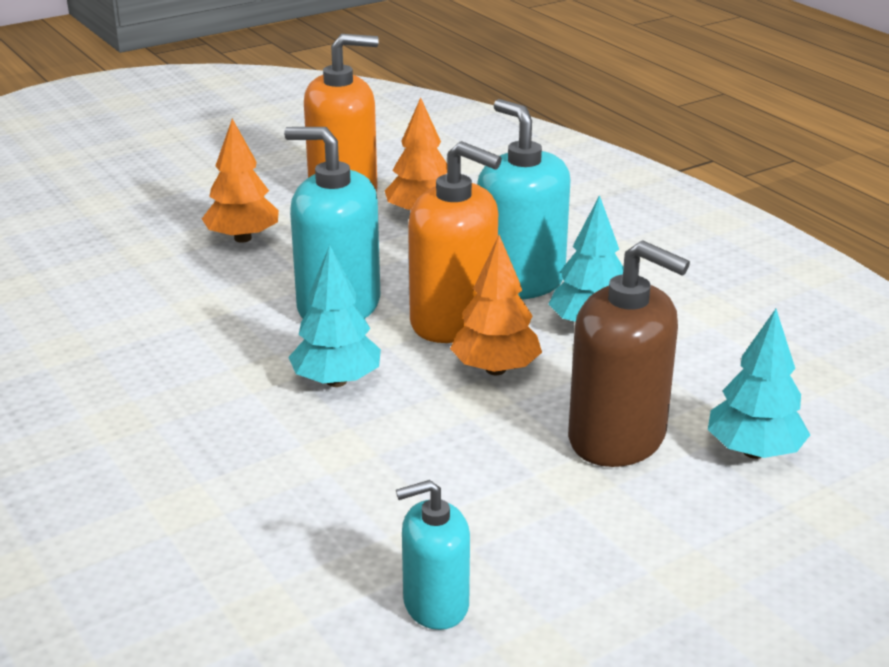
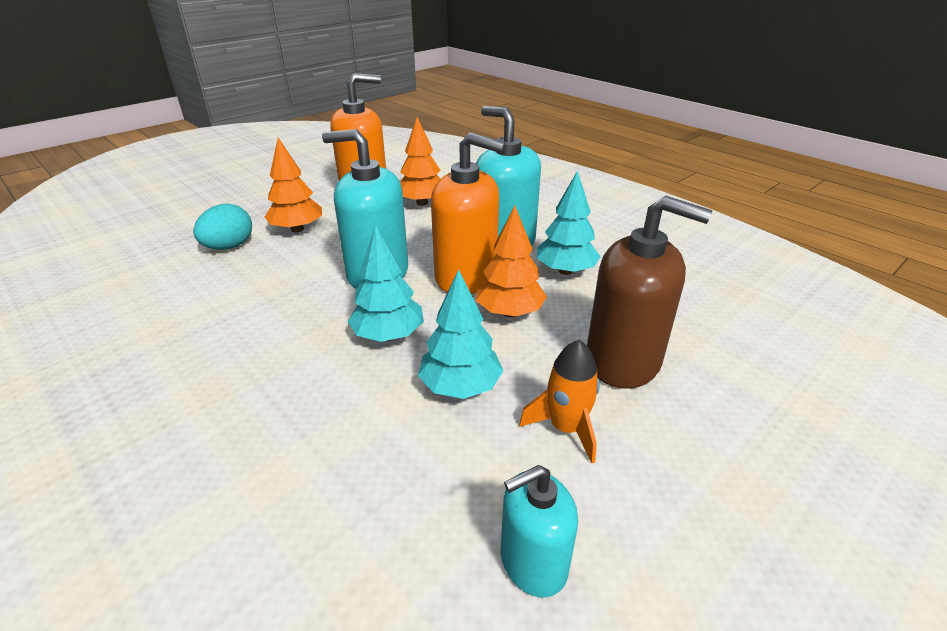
camera: 10 degrees left, 5 degrees up
turquoise tree [708,309,810,459] -> turquoise tree moved to [418,269,503,399]
none -> turquoise egg [193,204,252,250]
none -> orange rocket [519,340,600,463]

